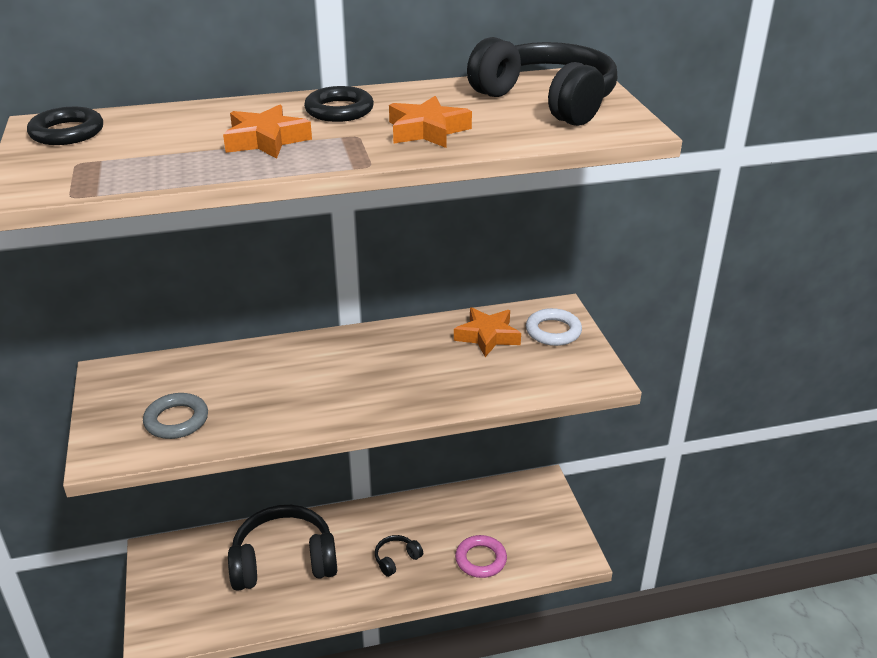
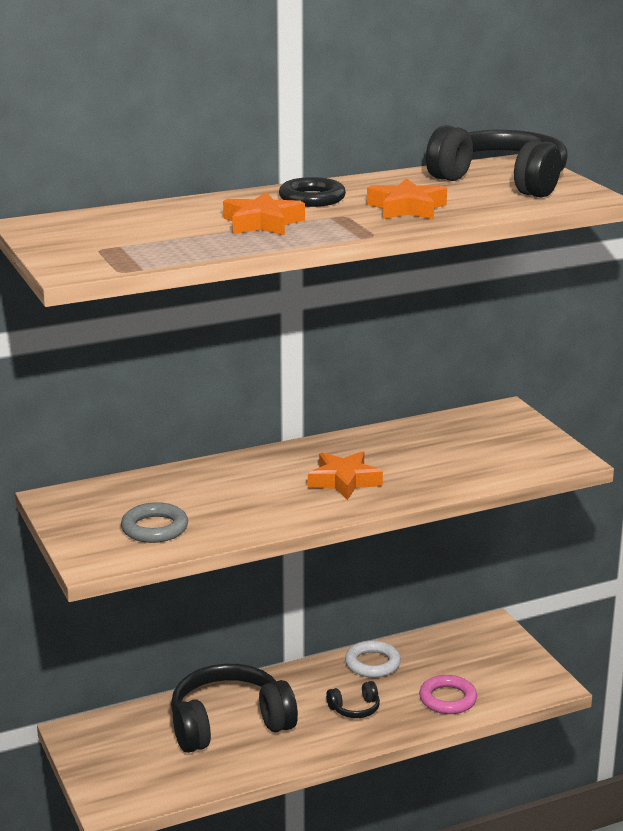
camera: 10 degrees left, 10 degrees down
black ring [27,107,103,145] -> none
black headphones [375,535,423,577] -> black headphones turned 150 degrees counterclockwise [326,681,380,718]
orange star [454,307,521,357] -> orange star moved to [308,451,383,500]
white ring [526,308,582,346] -> white ring moved to [345,640,401,678]

